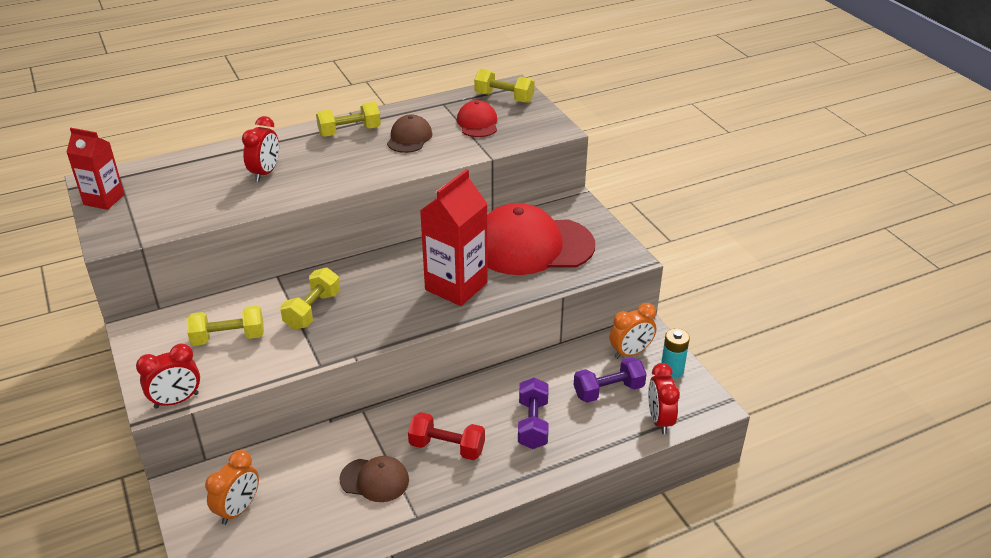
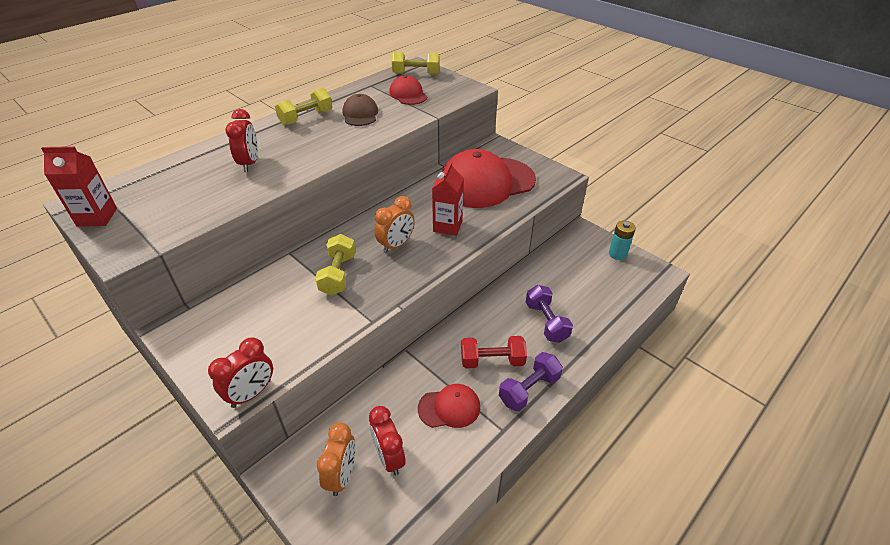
camera: 20 degrees left, 5 degrees up
yellow dumbbell [187,306,264,346] -> none
brown cap [339,456,409,502] -> red cap [418,384,480,428]
red carton [420,169,488,306] -> red carton [432,162,464,236], size x0.63
purple dumbbell [574,357,647,403] -> purple dumbbell moved to [499,352,563,411]
orange clock [610,303,656,359] -> orange clock moved to [374,196,415,253]
red clock [648,363,680,434] -> red clock moved to [369,406,405,475]

